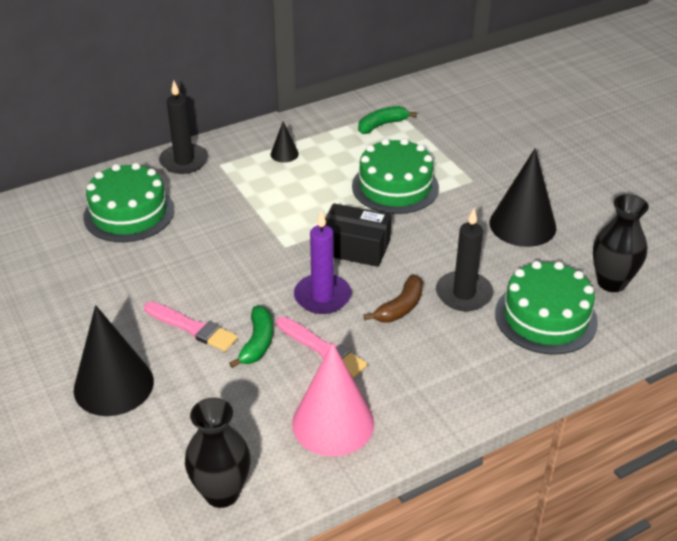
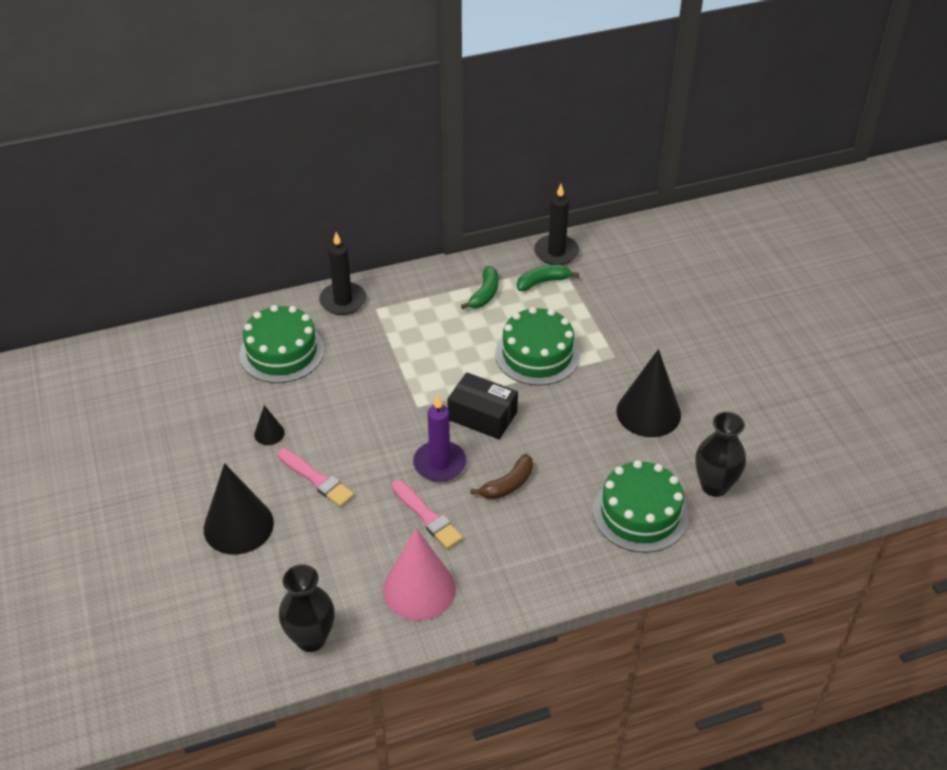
camera: 10 degrees right, 5 degrees up
green banana [229,306,273,368] -> green banana moved to [461,266,498,309]
black cone [270,121,299,163] -> black cone moved to [254,405,285,445]
black candle [436,209,493,311] -> black candle moved to [534,184,579,265]

